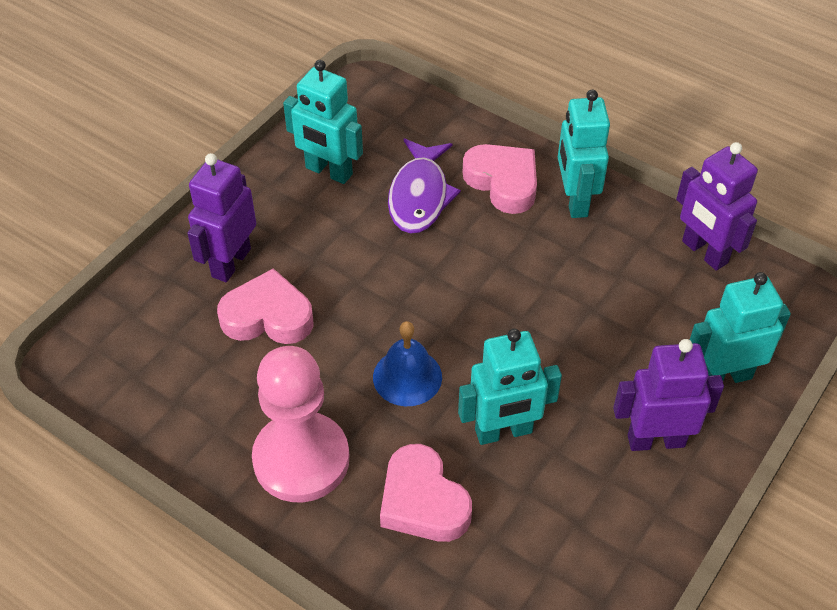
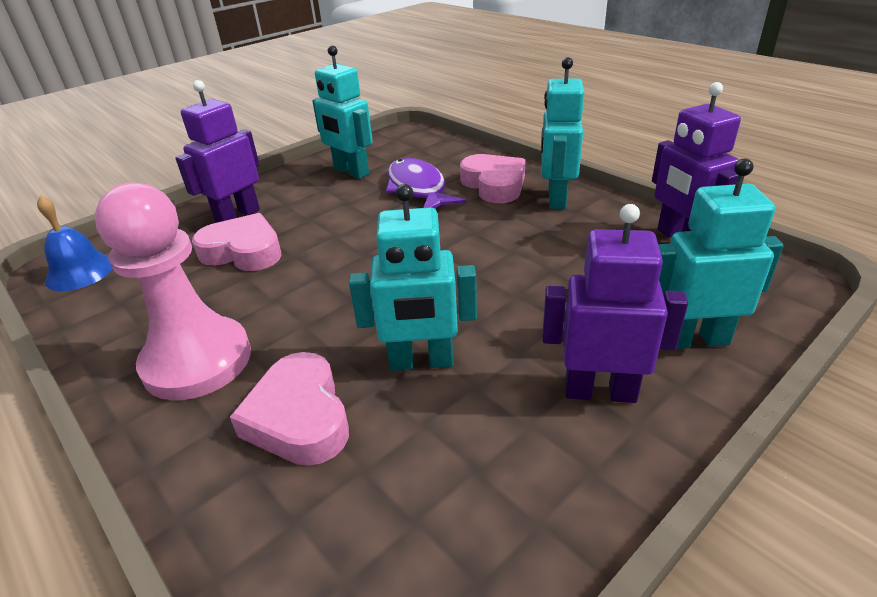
camera: 15 degrees right, 15 degrees down
blue bell [373,321,442,406] -> blue bell moved to [37,196,113,291]
purple fish [388,139,461,234] -> purple fish turned 135 degrees clockwise [386,158,466,208]

